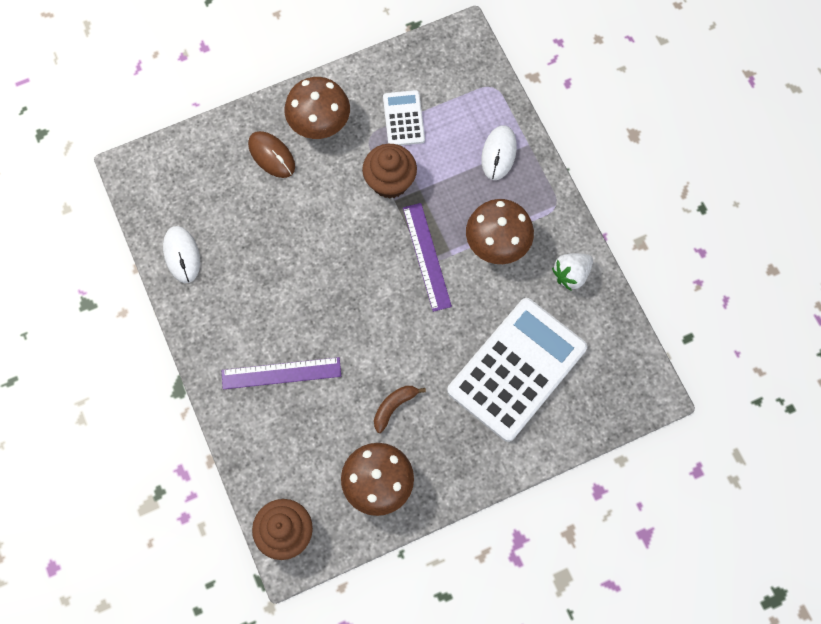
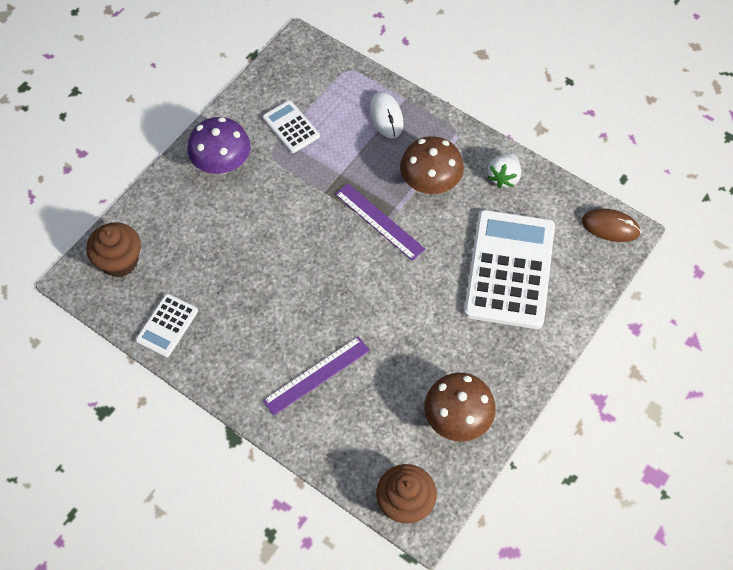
camera: 30 degrees left, 10 degrees down
white mouse [163,226,200,283] -> white calculator [136,294,198,358]
brown mouse [248,131,295,178] -> brown mouse moved to [582,208,641,242]
brown mushroom [284,77,350,139] -> purple mushroom [187,117,250,174]
brown cupcake [362,144,417,199] -> brown cupcake moved to [86,223,141,278]
brown banana [374,386,426,433] -> none

